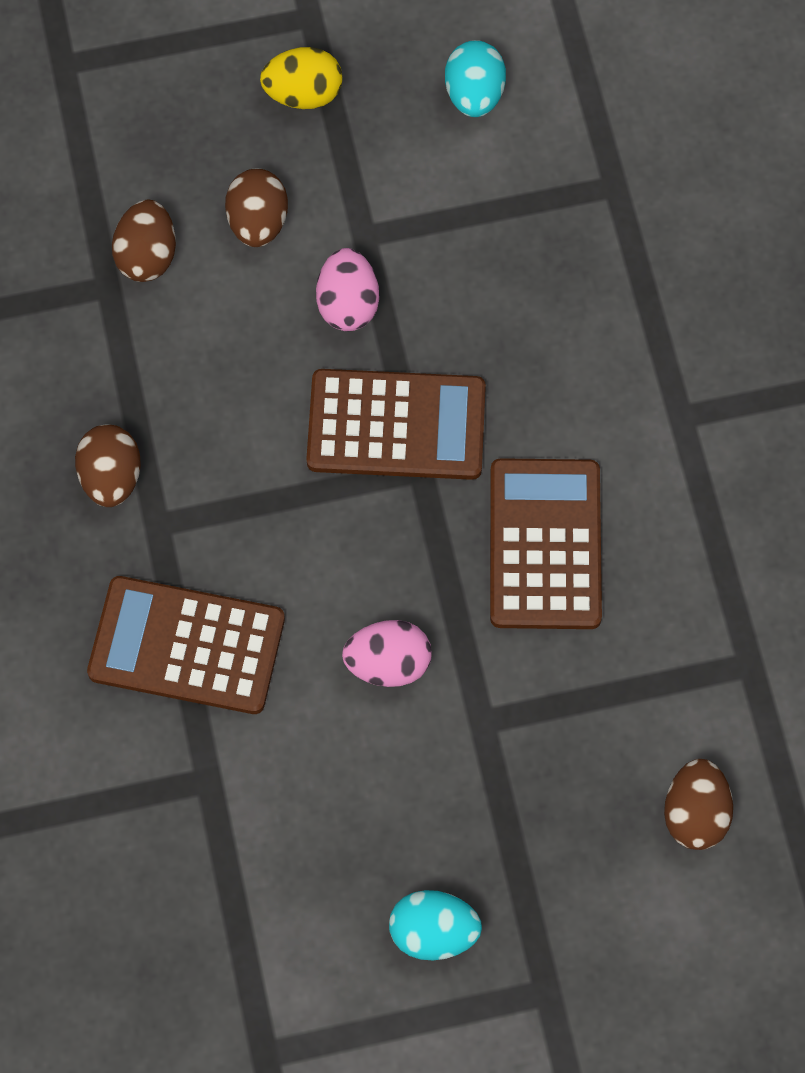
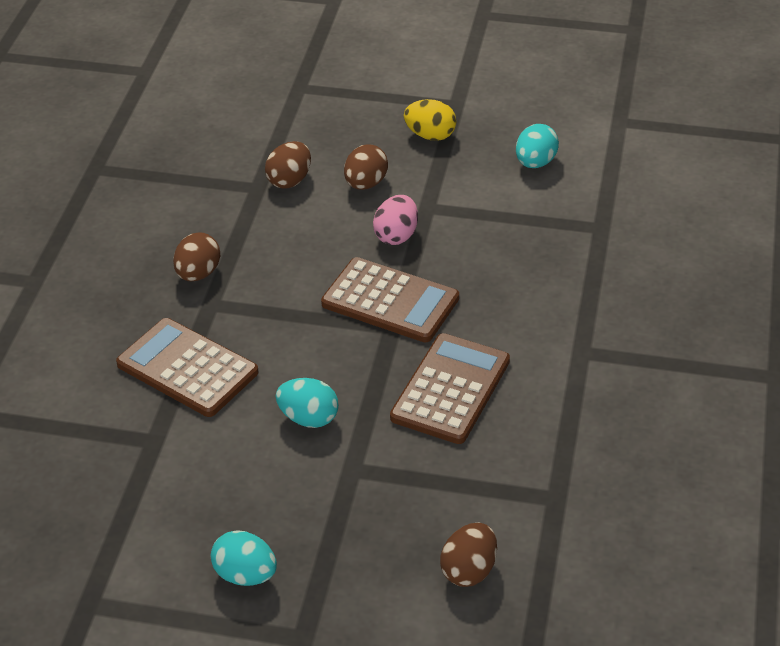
camera: 25 degrees right, 25 degrees down
pink egg [342,620,432,687] -> turquoise egg [276,378,339,428]

